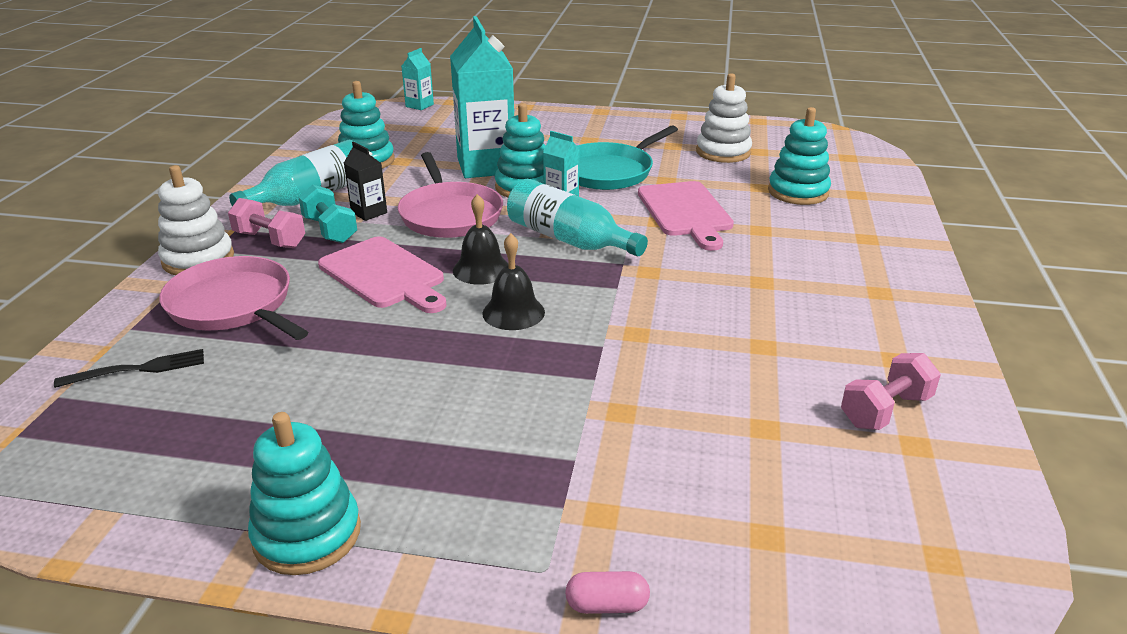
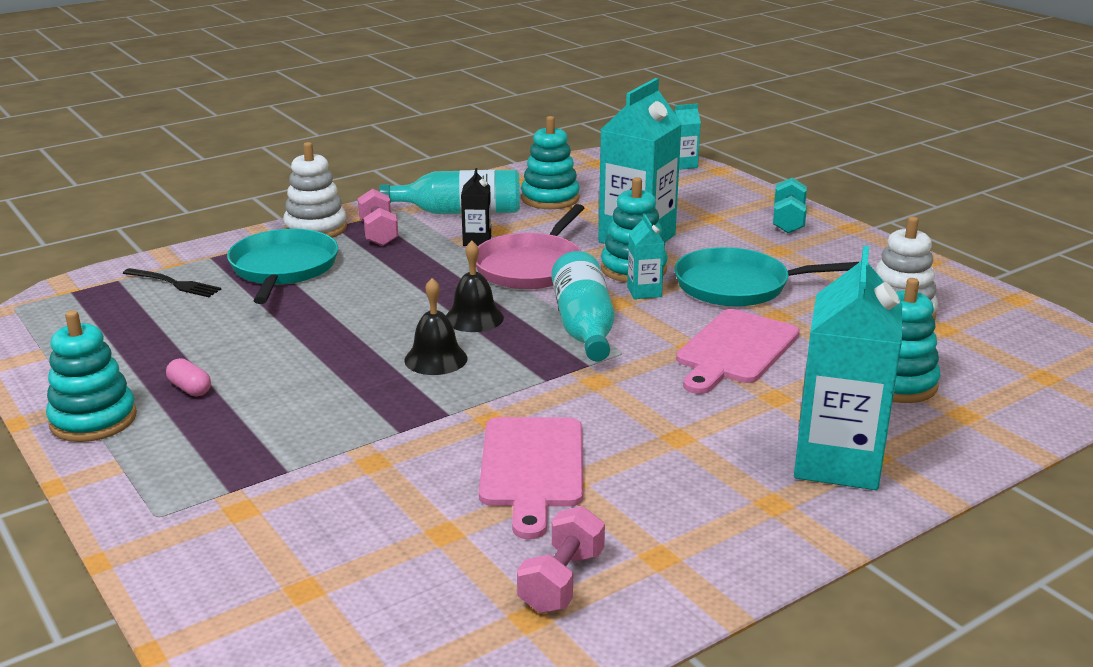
camera: 45 degrees right, 5 degrees down
pink pan [159,256,308,340] -> turquoise pan [227,229,338,304]
turquoise dumbbell [299,185,357,243] -> turquoise dumbbell moved to [773,178,807,233]
pink cutting board [318,236,447,313] -> pink cutting board moved to [479,417,583,539]
pink capsule [565,571,650,614] -> pink capsule moved to [166,358,211,396]
pink dumbbell [841,353,941,430] -> pink dumbbell turned 75 degrees counterclockwise [517,506,605,613]
none -> turquoise carton [794,245,902,490]

